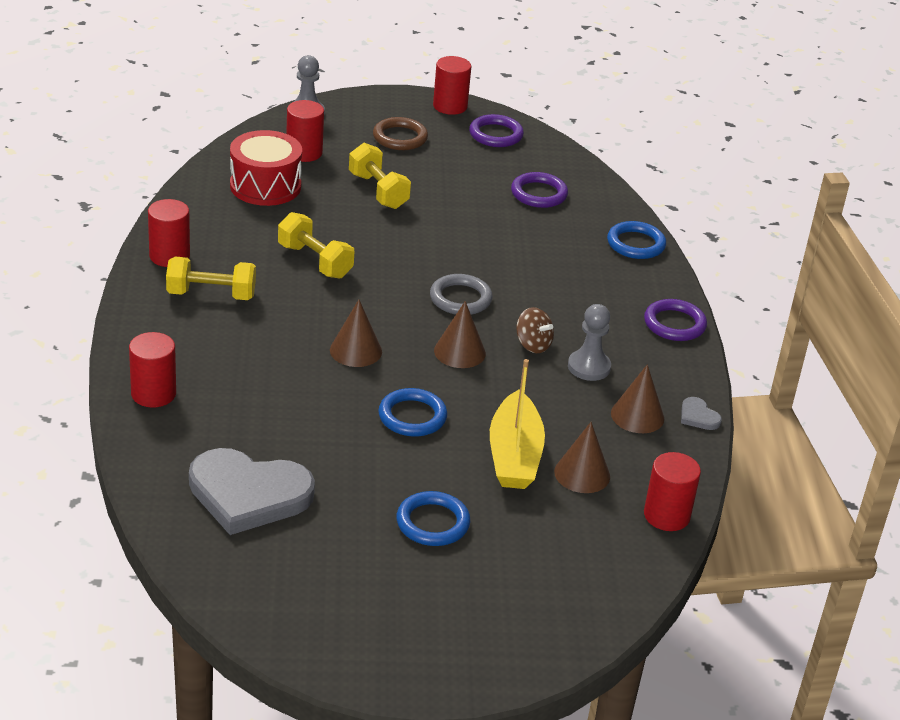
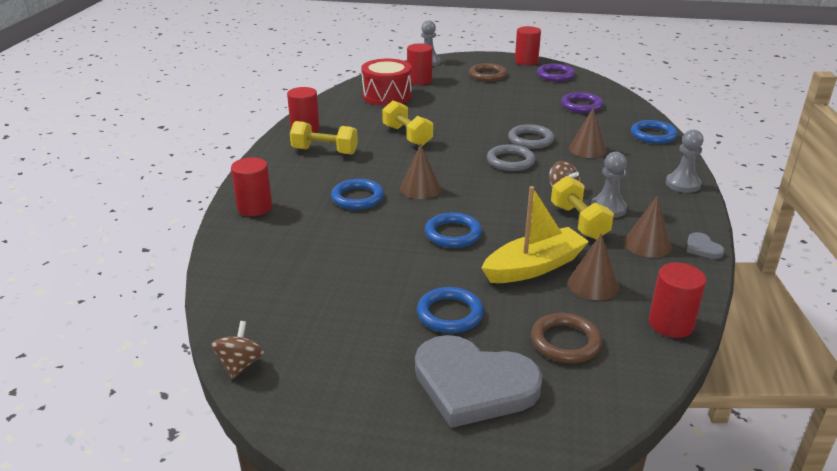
camera: 15 degrees right, 5 degrees down
grey heart [189,448,315,535] -> grey heart moved to [415,335,543,428]
yellow dumbbell [349,143,411,209] -> yellow dumbbell moved to [551,176,614,239]
brown cone [434,301,486,368] -> brown cone moved to [569,107,607,158]
yellow boat [490,359,545,489] -> yellow boat turned 135 degrees counterclockwise [482,186,589,283]
purple ring [644,299,707,341] -> grey pawn [666,130,704,193]
none -> brown spinning top [211,321,264,379]
none -> blue ring [331,179,384,210]
none -> grey ring [508,124,554,149]
none -> brown ring [531,313,602,363]

